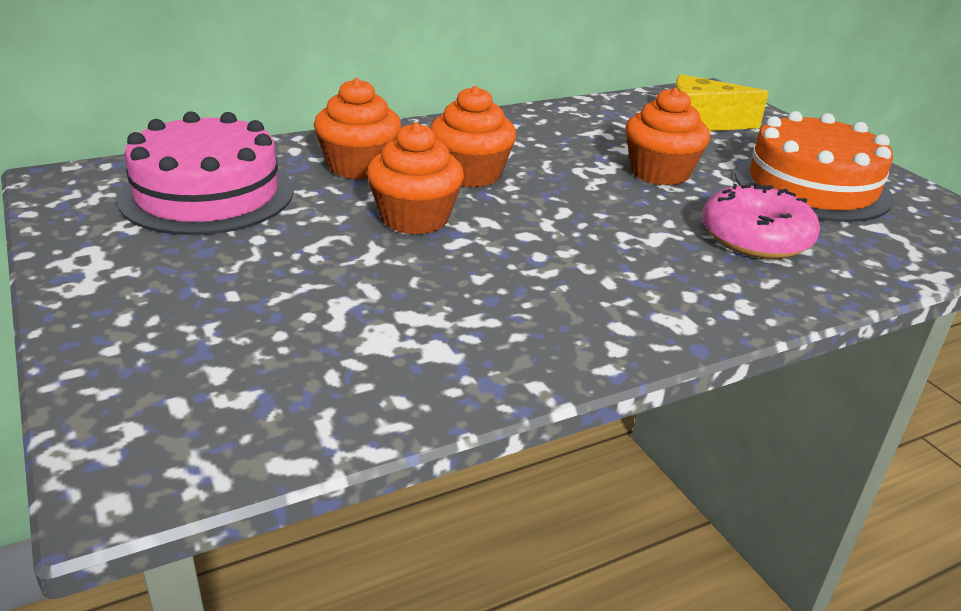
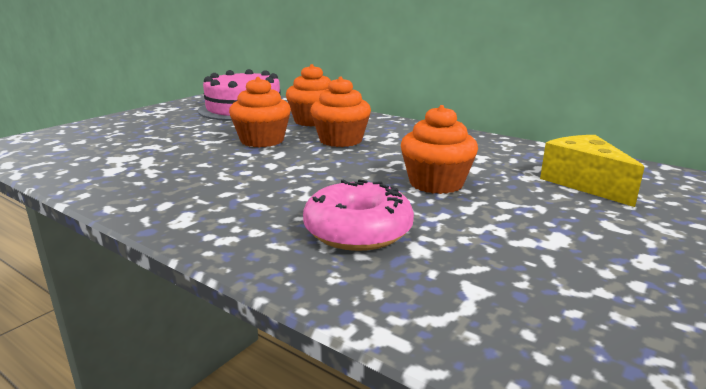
camera: 65 degrees right, 10 degrees down
orange cake [735,111,894,222] -> none

